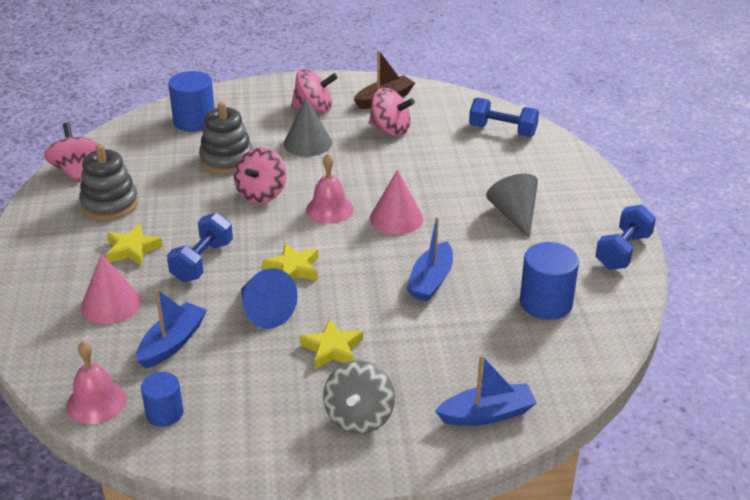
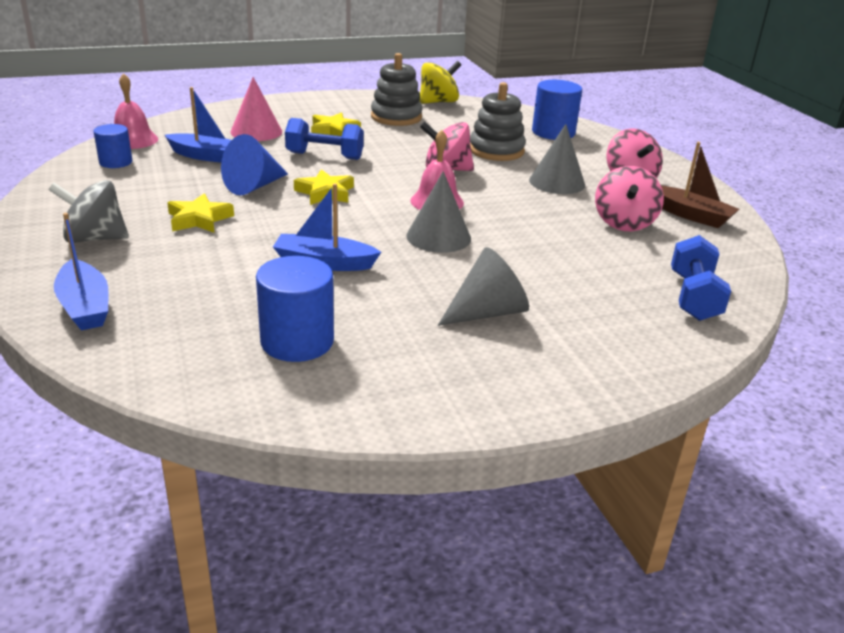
camera: 75 degrees right, 5 degrees down
pink spinning top [44,123,98,183] -> yellow spinning top [419,61,461,104]
pink cone [370,170,423,235] -> grey cone [406,171,471,253]
blue dumbbell [595,205,656,270] -> none

